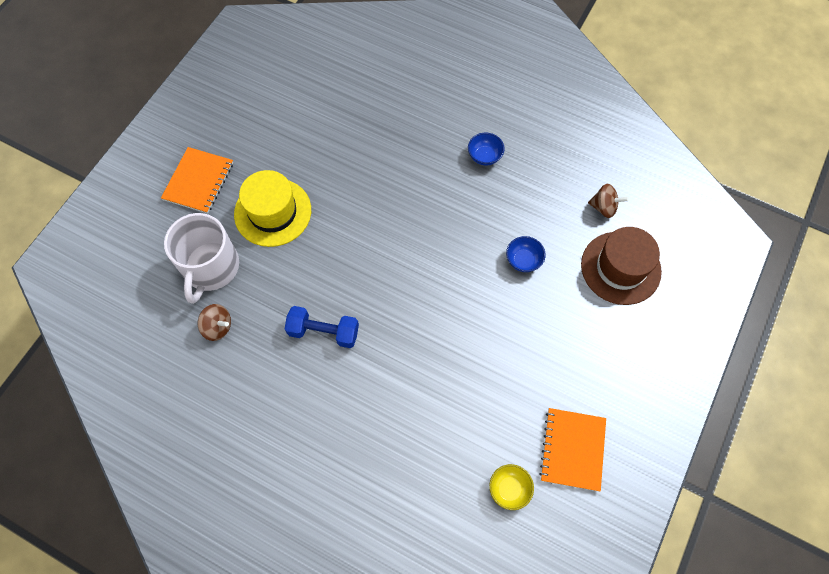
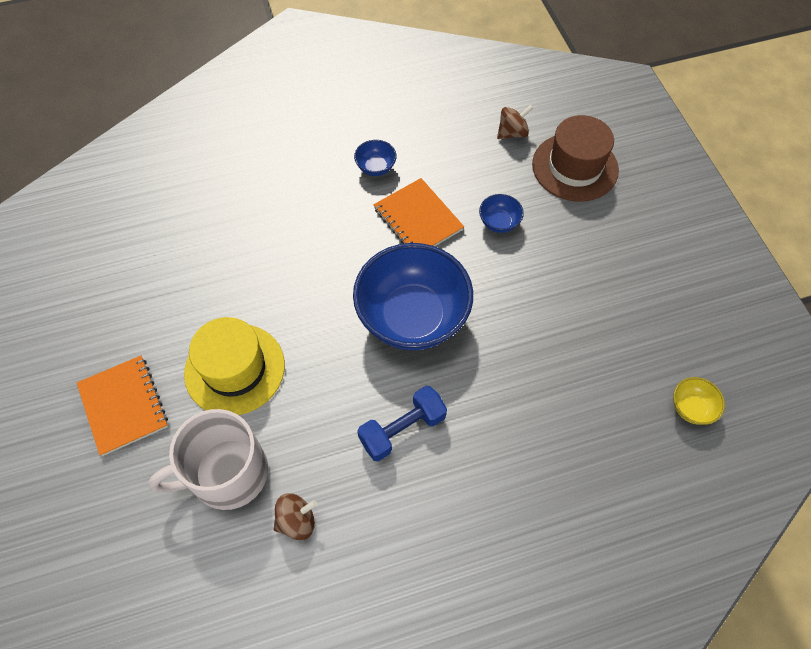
camera: 45 degrees left, 5 degrees down
white mug [164,213,239,304] -> white mug turned 105 degrees clockwise [148,409,268,510]
orange notebook [539,408,606,491] -> orange notebook moved to [374,178,464,246]
none -> blue bowl [353,243,473,350]

